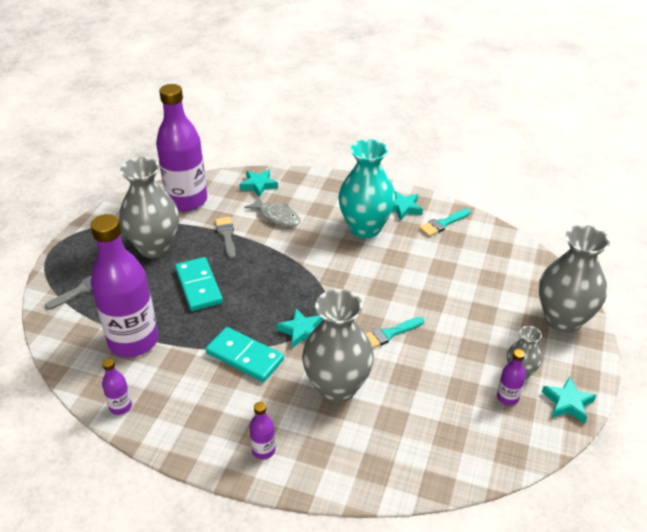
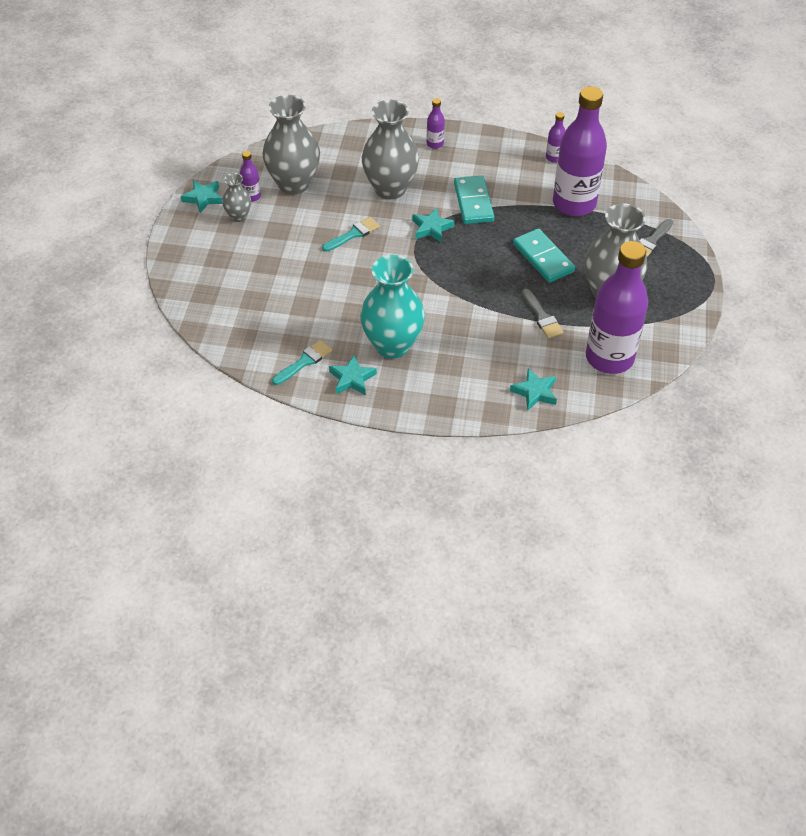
camera: 170 degrees right, 10 degrees up
turquoise domino [206,327,284,382] -> turquoise domino turned 60 degrees clockwise [454,176,494,224]
grey fish [244,197,301,227] -> none
grey vase [539,225,610,333] -> grey vase moved to [262,95,320,195]

